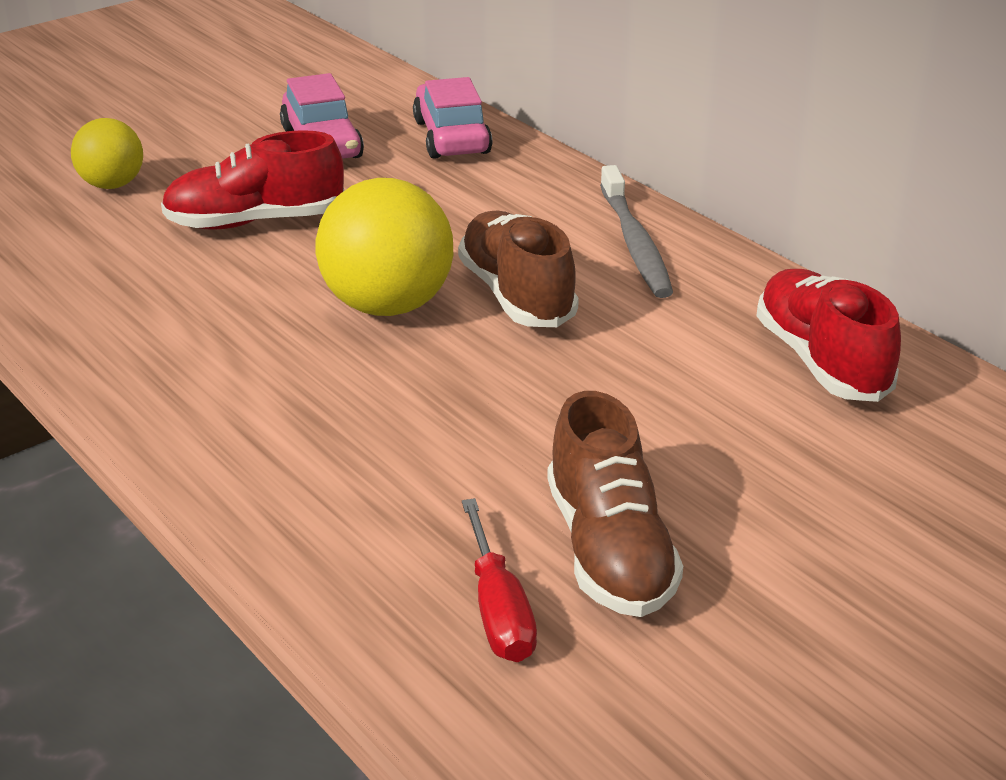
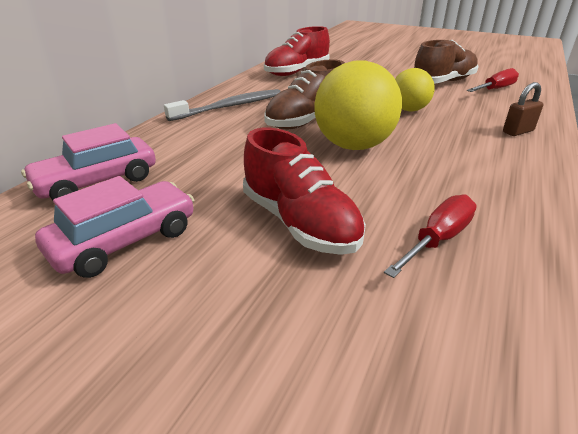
camera: 115 degrees left, 0 degrees up
yellow ball [71,118,143,189] -> yellow ball moved to [395,68,435,111]
none -> red screwdriver [384,195,477,278]
none -> brown padlock [503,82,544,136]

